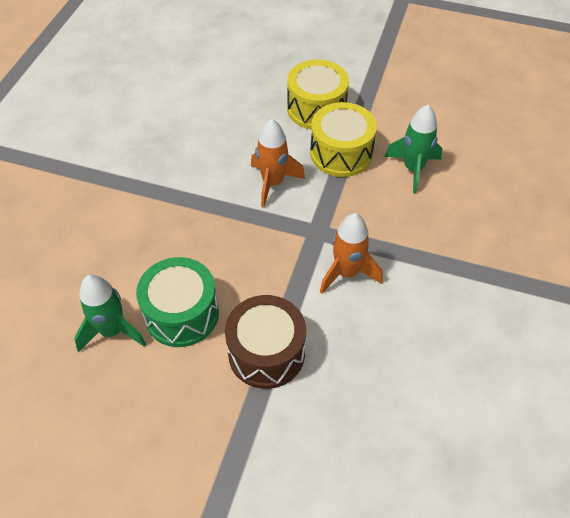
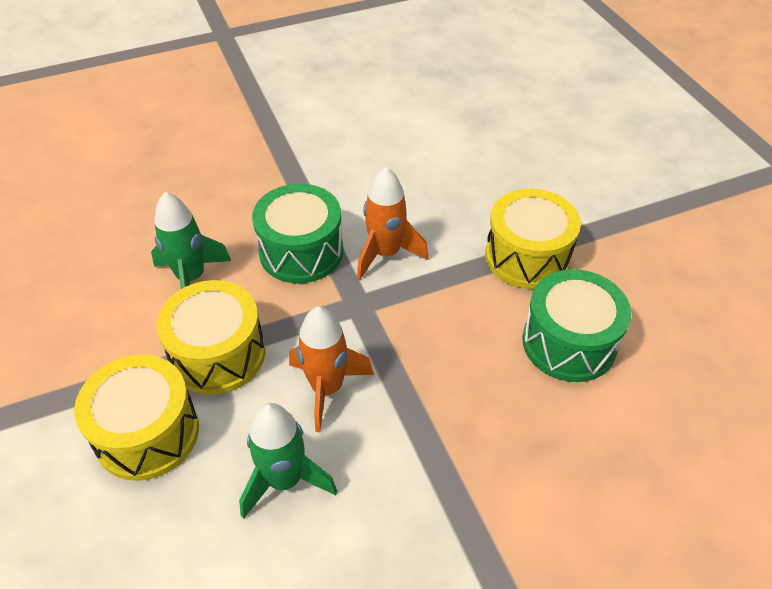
camera: 130 degrees left, 5 degrees down
green rocket [74,274,146,352] -> green rocket moved to [239,403,337,519]
brown drum [225,295,306,389] -> yellow drum [485,189,581,289]
none -> green drum [252,184,343,283]

